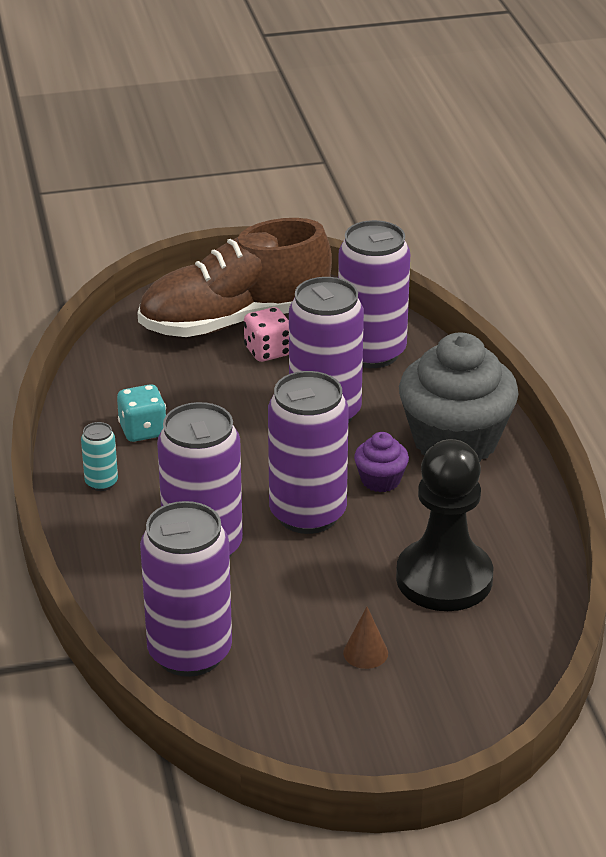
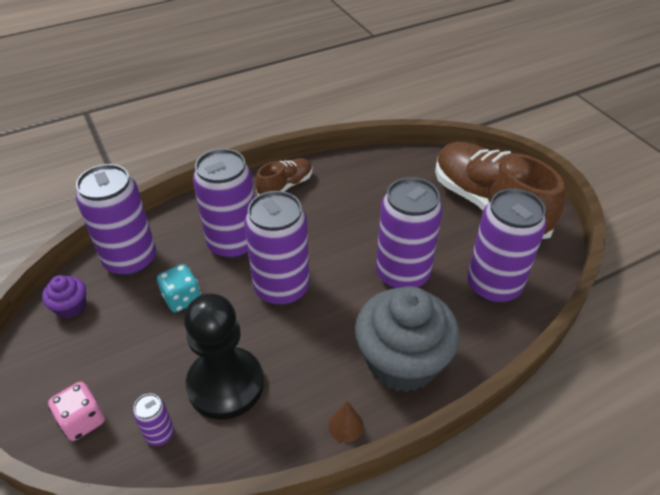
camera: 75 degrees right, 10 degrees up
turquoise can [81,422,118,491] -> brown shoe [256,158,313,195]
turquoise dice [117,384,166,442] -> turquoise dice moved to [157,264,201,312]
pink dice [244,307,289,362] -> pink dice moved to [48,382,105,441]
brown cone [343,607,388,669] -> brown cone moved to [328,401,364,443]
purple cupcake [354,432,409,492] -> purple cupcake moved to [42,275,86,319]
none -> purple can [133,394,174,446]

